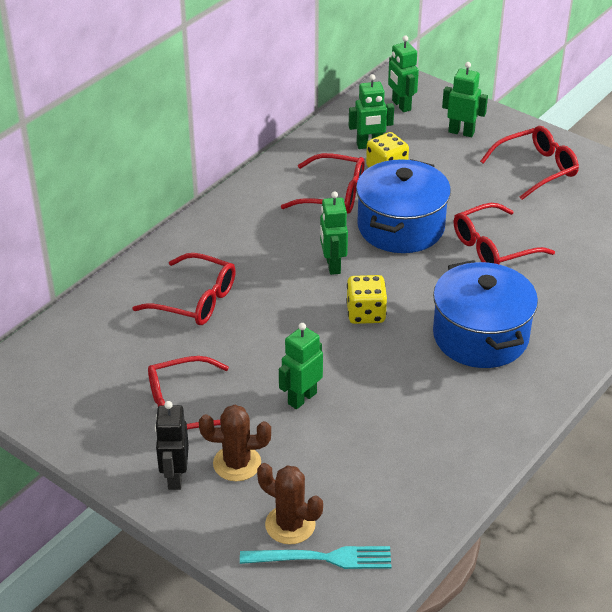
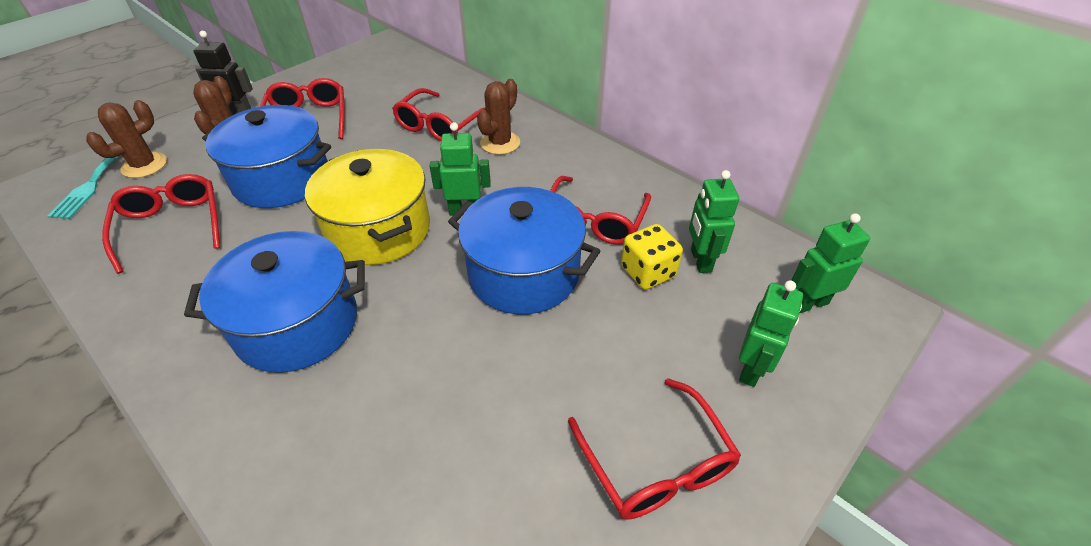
camera: 95 degrees right, 5 degrees up
green robot [279,323,323,409] -> blue pot [202,105,331,208]
yellow dice [346,275,387,324] -> yellow pot [305,149,430,265]
red glasses [454,203,555,265] -> red glasses moved to [102,174,220,274]
none -> brown cactus [477,79,520,155]

